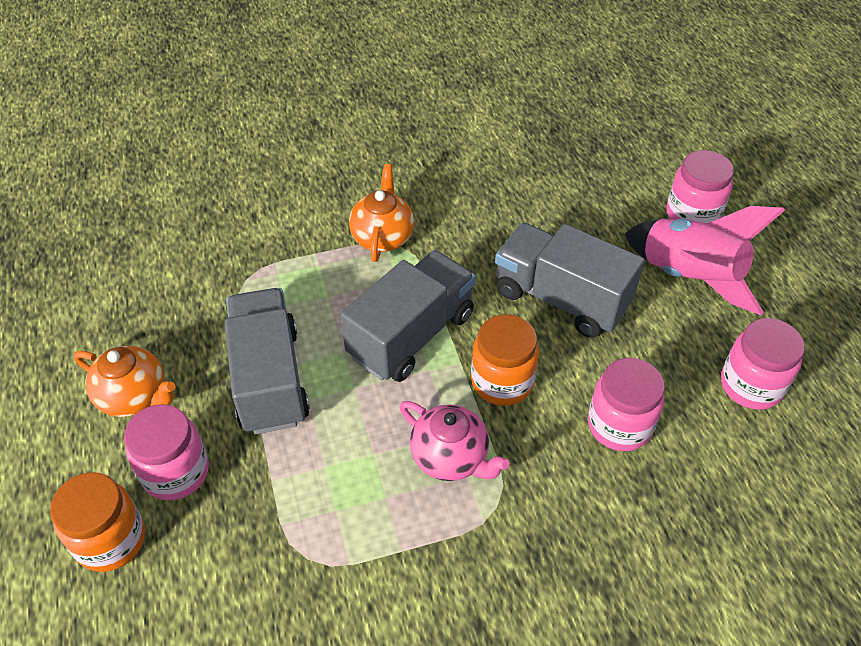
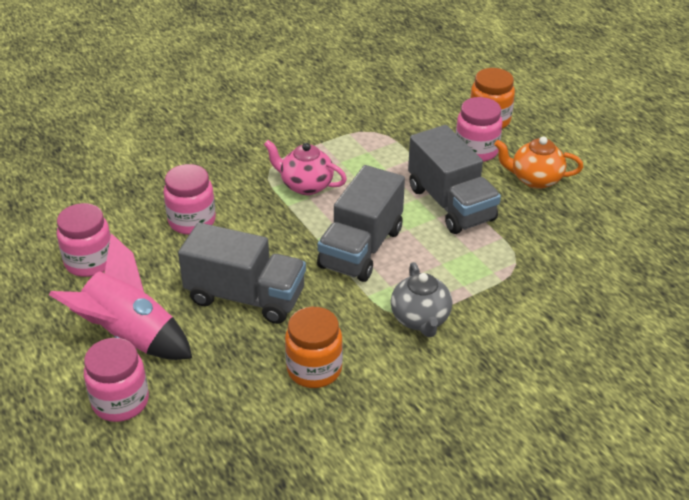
camera: 165 degrees right, 10 degrees down
orange teapot [349,164,414,262] -> grey teapot [391,262,452,337]
orange jar [471,314,539,406] -> orange jar moved to [285,307,343,388]

